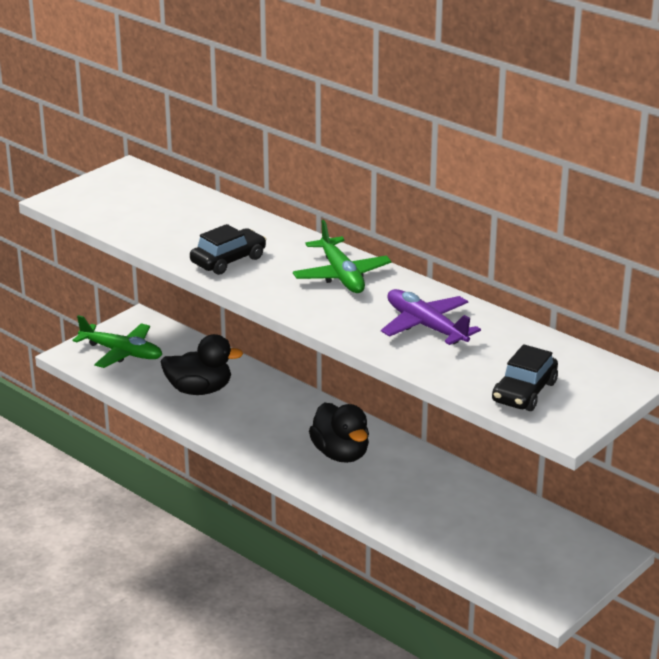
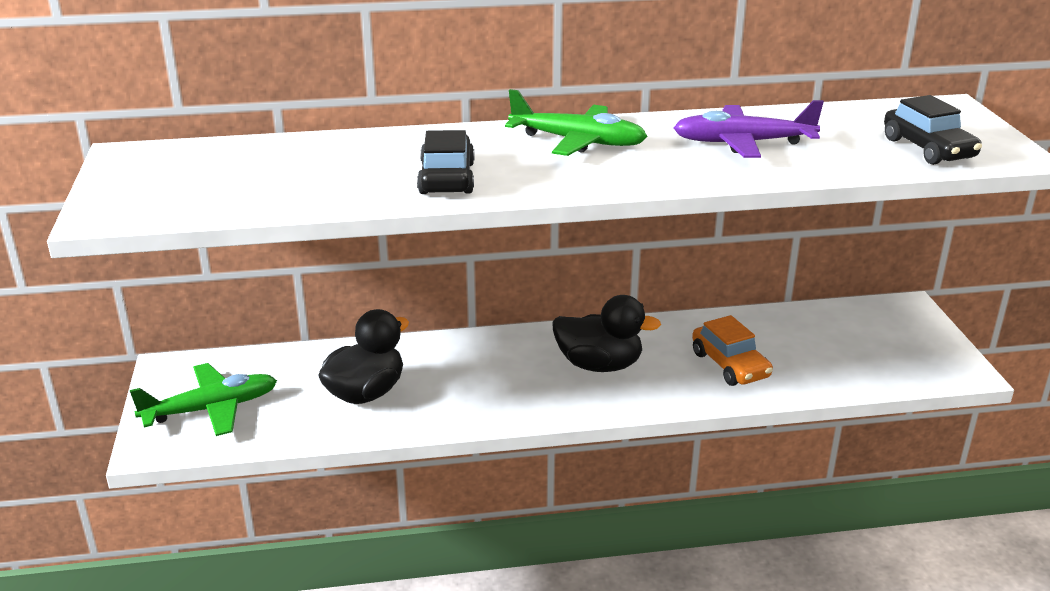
camera: 50 degrees left, 0 degrees up
none -> orange car [692,315,773,386]

